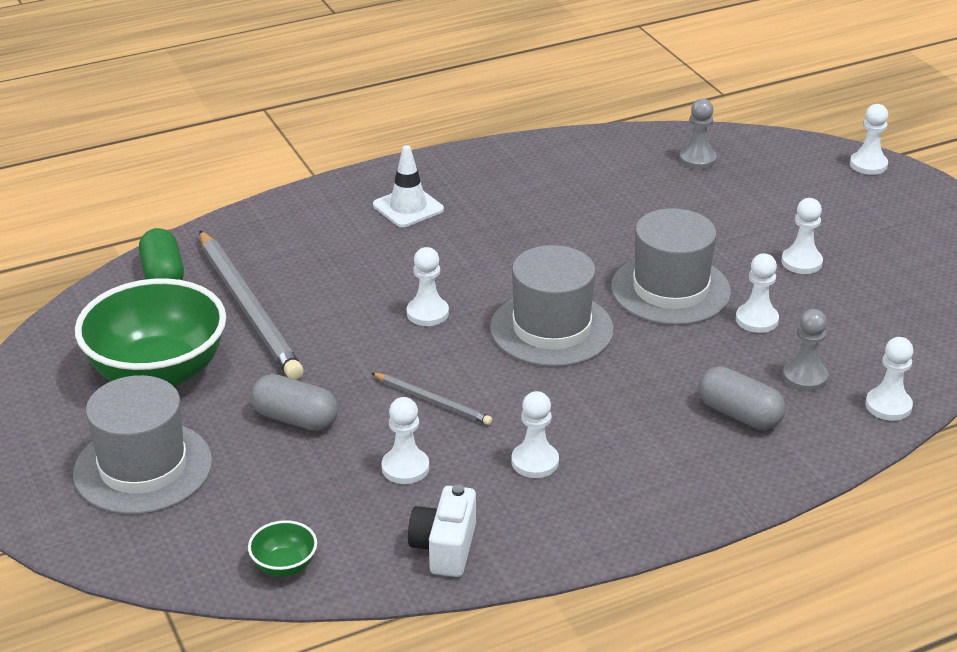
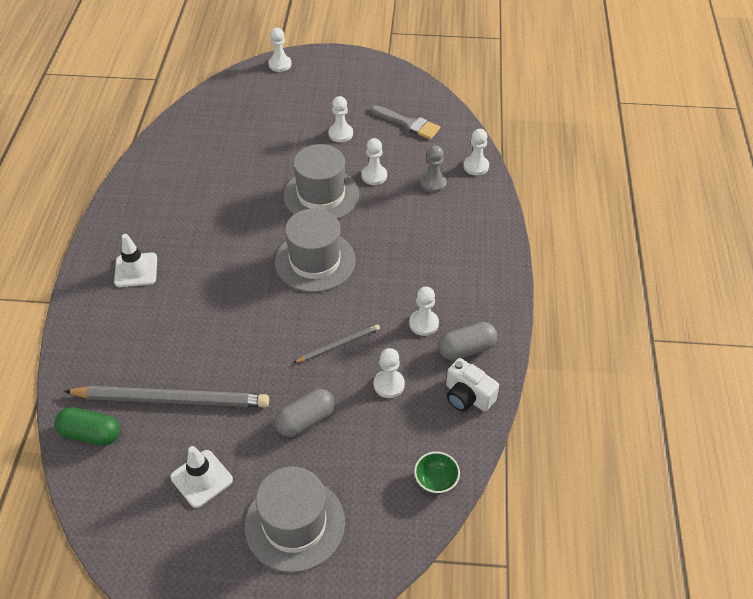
camera: 60 degrees left, 15 degrees up
green bowl [75,278,226,387] -> white traffic cone [170,446,233,508]
white pawn [407,247,449,326] -> none
grey pawn [679,99,717,169] -> none
grey capsule [698,366,786,430] -> grey capsule moved to [438,322,497,361]
none -> grey brush [371,105,440,140]

